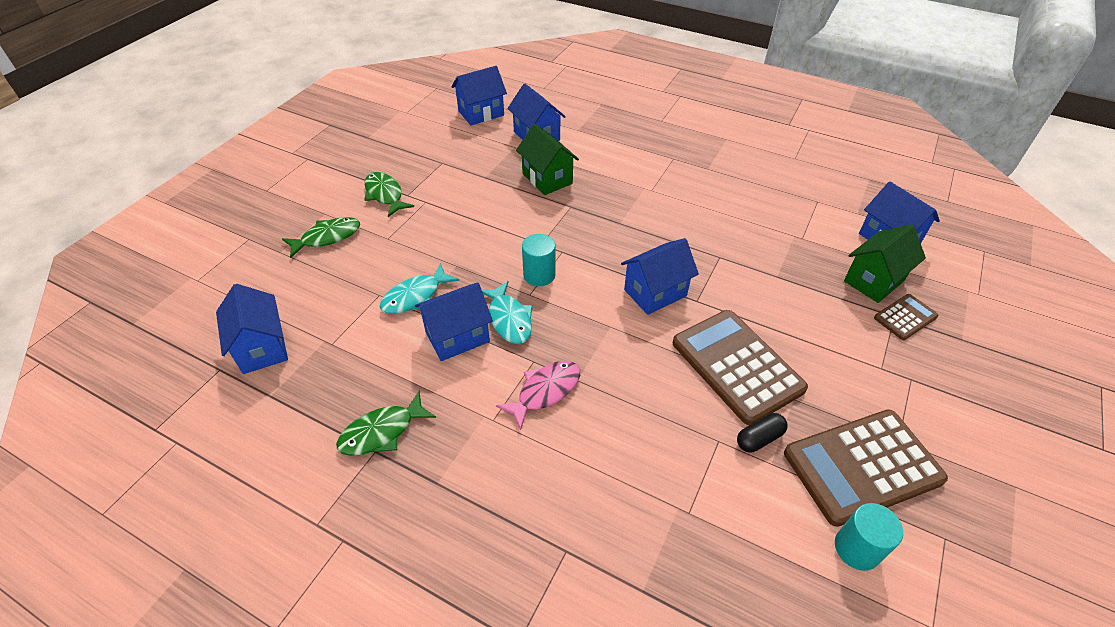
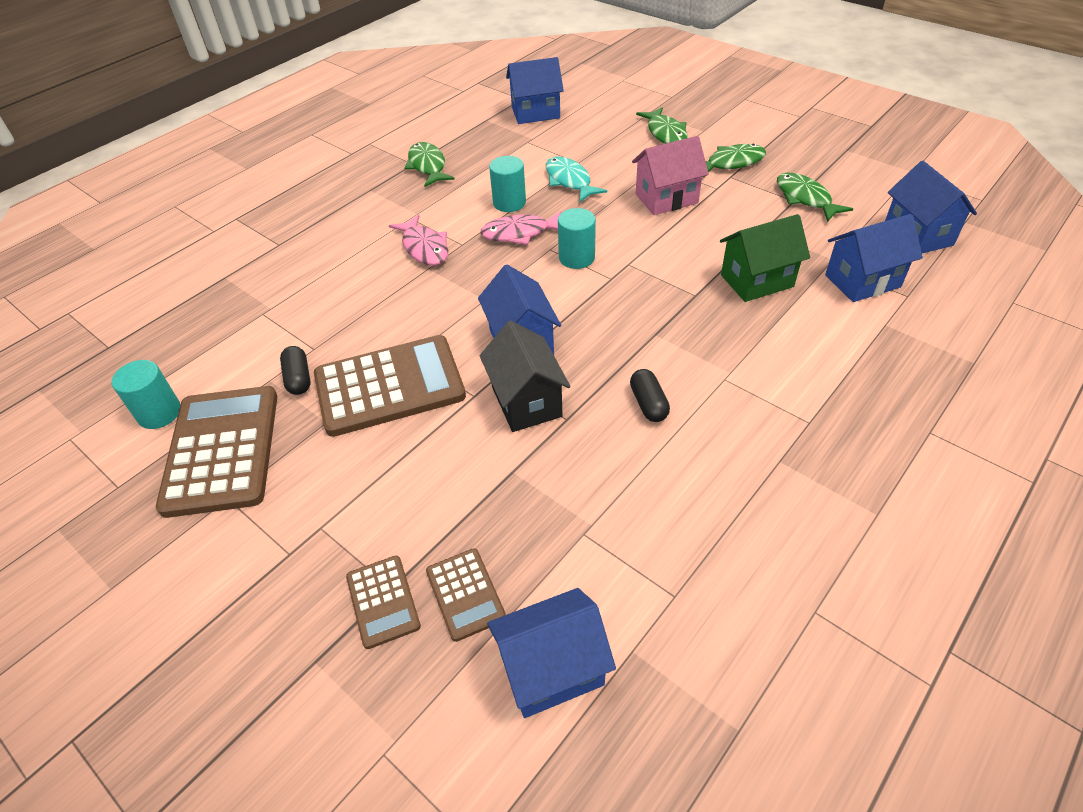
camera: 105 degrees right, 0 degrees up
blue house [415,282,493,361] -> turquoise cylinder [489,156,526,212]
turquoise fish [481,281,533,344] -> pink fish [480,211,561,245]
green house [844,224,926,303] -> brown calculator [426,548,506,642]
none -> black house [480,321,571,432]
none -> black capsule [630,369,670,422]
none -> pink house [632,136,709,215]
none -> green fish [777,172,853,222]

